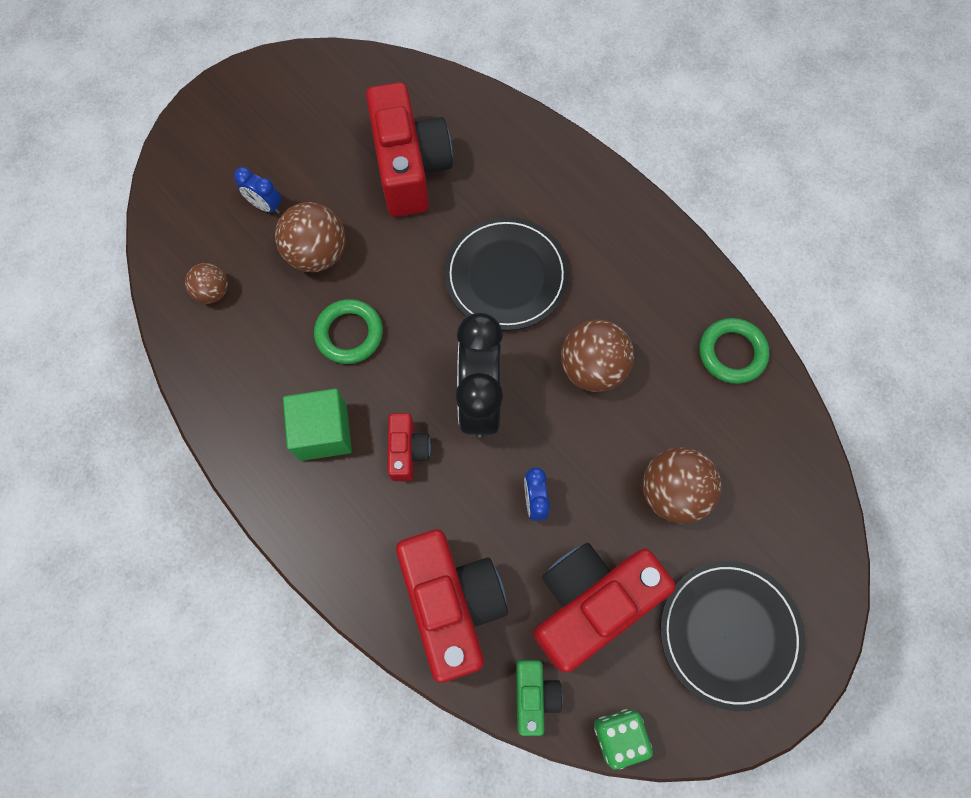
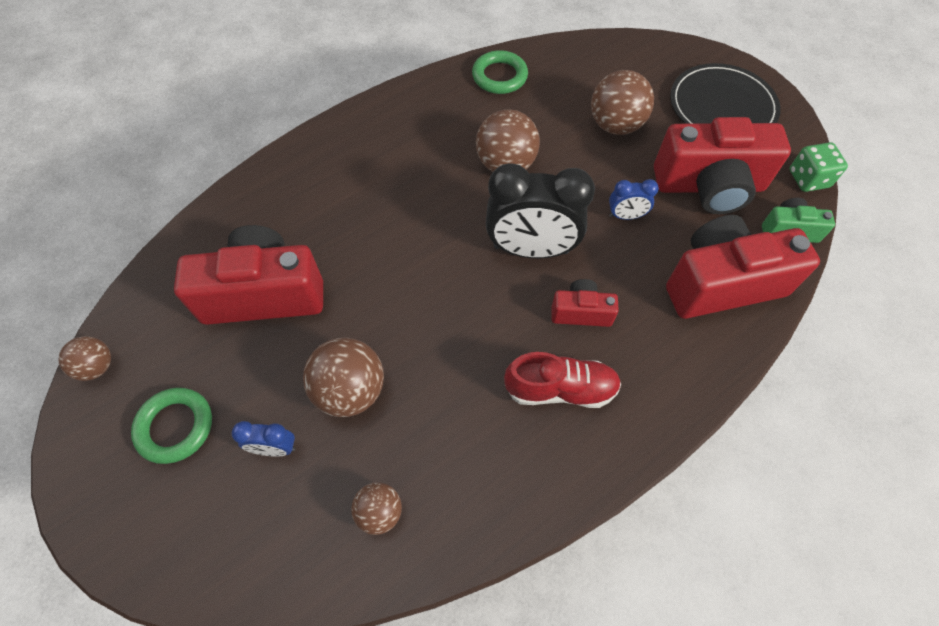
camera: 85 degrees left, 10 degrees down
blue clock [234,167,281,214] -> blue clock turned 60 degrees clockwise [232,421,295,457]
green cube [283,389,352,461] -> red shoe [504,352,621,408]
green ring [314,299,383,364] -> green ring moved to [131,388,212,464]
black plate [444,217,569,330] -> none
red camera [533,543,676,673] -> red camera turned 60 degrees counterclockwise [654,117,791,214]
none -> brown ball [58,336,111,381]

